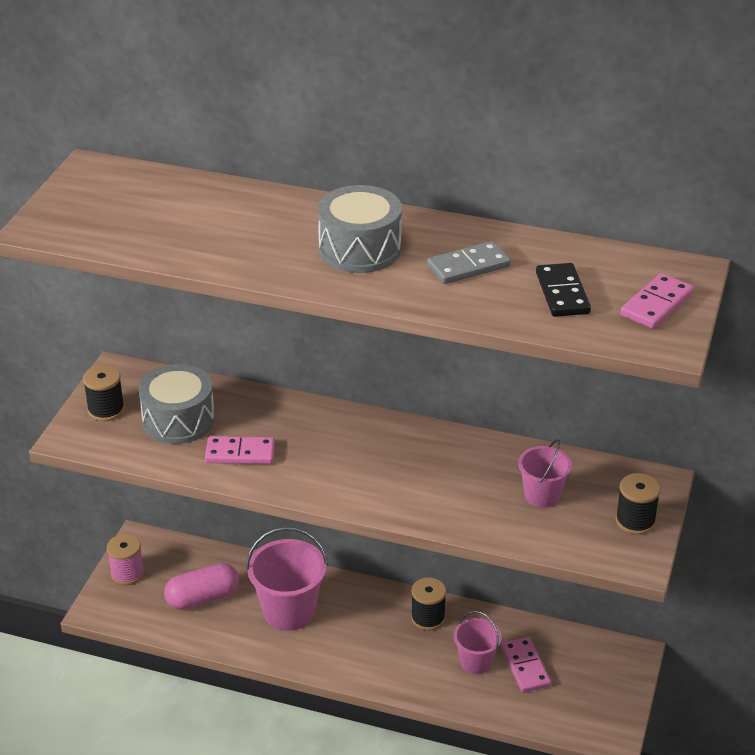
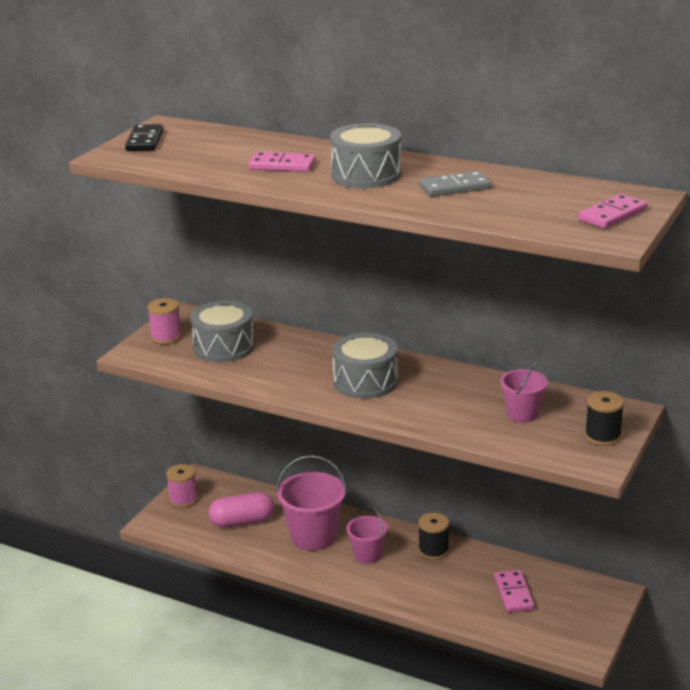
camera: 10 degrees right, 10 degrees down
black spool [83,365,125,421] -> pink spool [148,298,182,345]
pink domino [205,436,275,464] -> pink domino moved to [248,152,316,172]
pink bucket [454,611,502,674] -> pink bucket moved to [347,506,388,564]
black domino [536,263,591,317] -> black domino moved to [125,124,163,151]
none -> grey drum [332,333,398,399]

